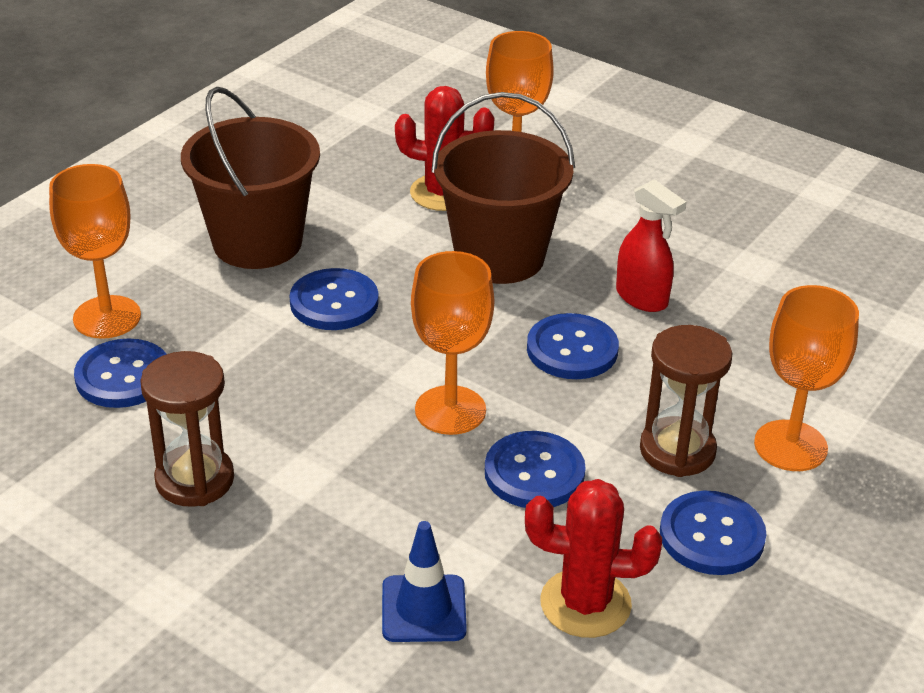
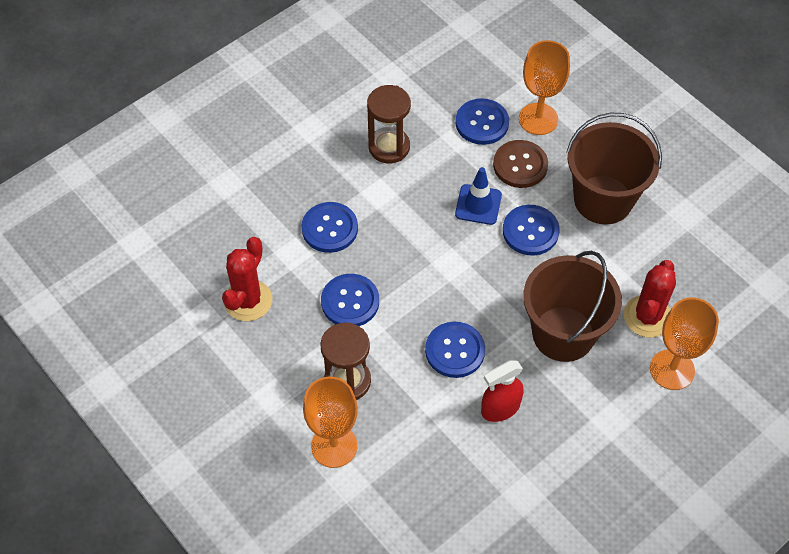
camera: 105 degrees right, 20 degrees up
blue traffic cone [382,521,467,642] -> blue traffic cone moved to [455,167,502,225]
orange goblet [411,251,494,435] -> none
blue button [660,491,767,575] -> blue button moved to [301,202,358,253]
none -> brown button [493,140,548,188]

